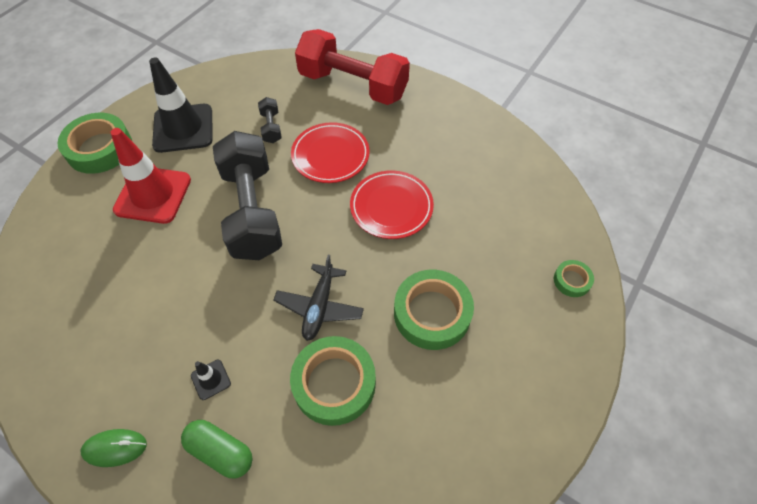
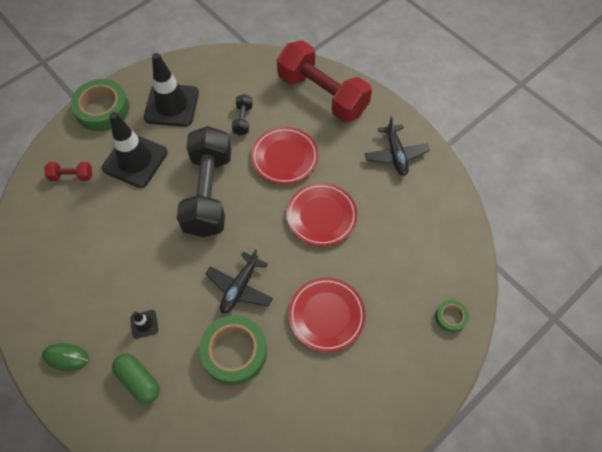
camera: 15 degrees right, 5 degrees up
red traffic cone [111,128,191,224] -> black traffic cone [102,112,167,188]
green tape [394,270,474,350] -> red plate [289,278,366,352]
none -> red dumbbell [45,162,92,181]
none -> black plane [365,116,430,176]

